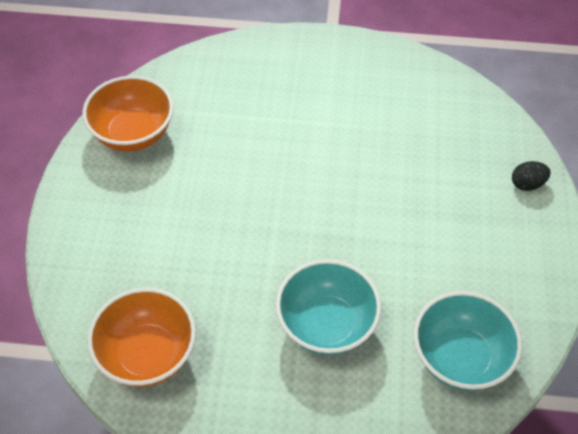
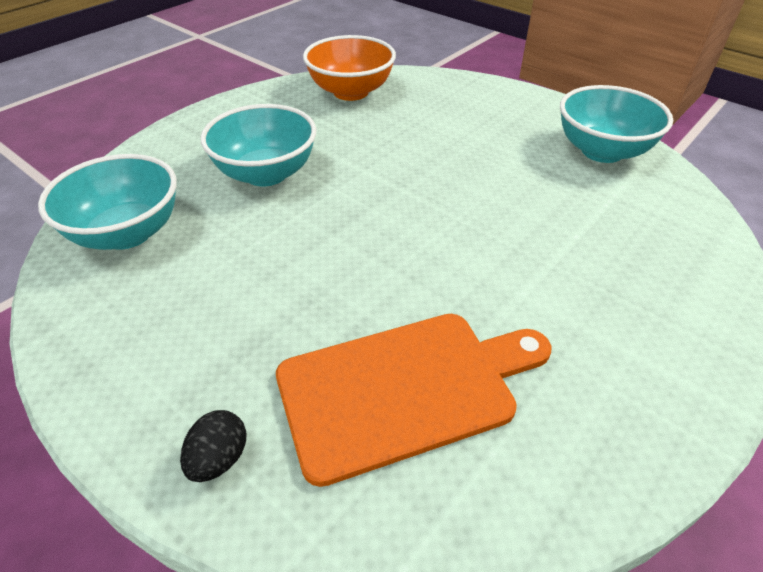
camera: 125 degrees right, 10 degrees down
orange bowl [82,76,174,152] -> turquoise bowl [560,85,673,163]
none -> orange cutting board [276,314,552,487]

